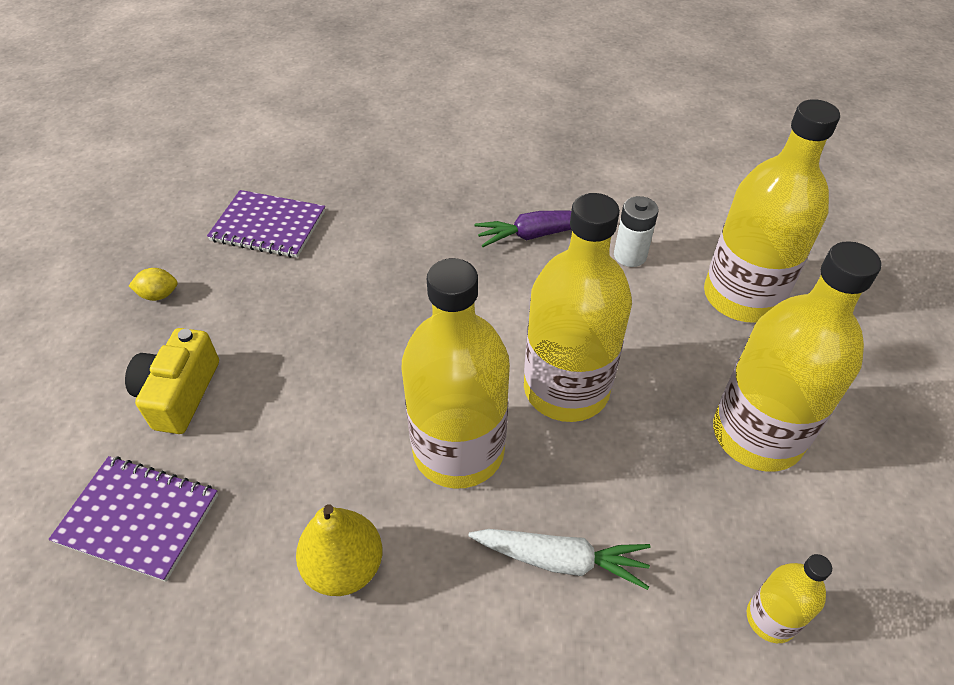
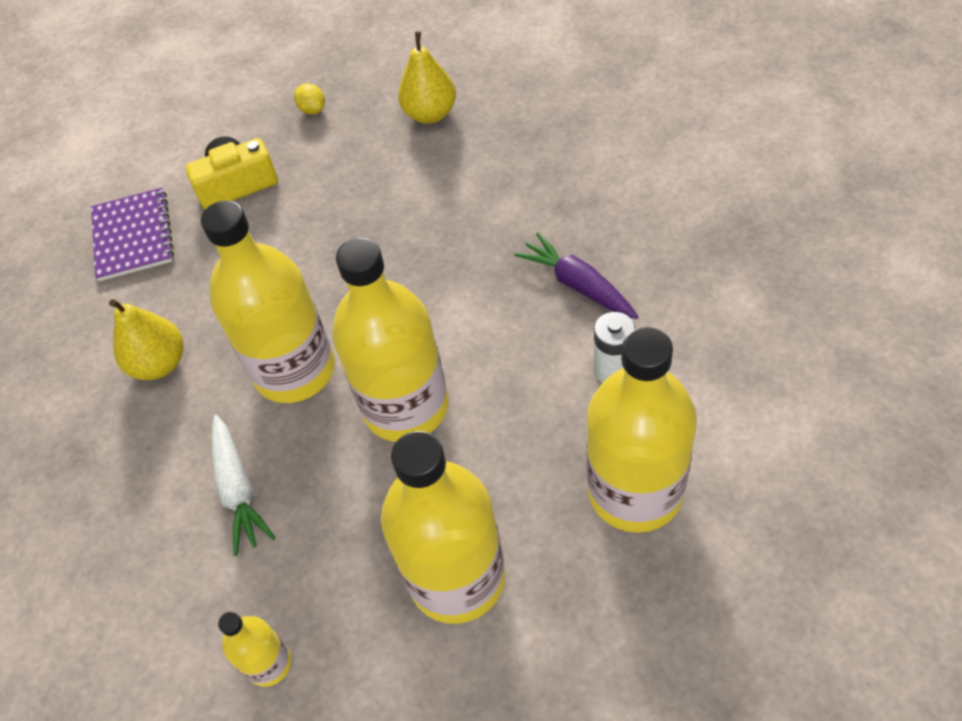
camera: 65 degrees right, 5 degrees up
purple notebook [207,190,325,258] -> yellow pear [398,31,456,124]

